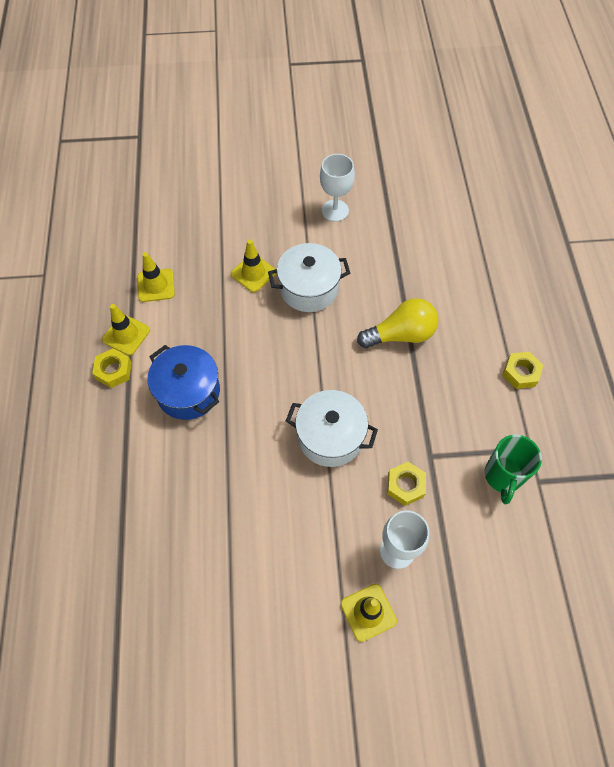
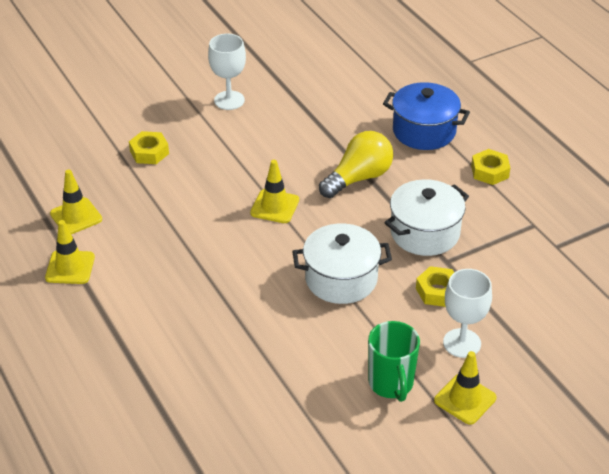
camera: 25 degrees left, 20 degrees down
yellow nut [92,348,132,388] -> yellow nut moved to [129,131,169,164]
blue pot [147,345,220,420] -> blue pot moved to [383,82,470,150]
yellow traffic cone [231,239,276,293] -> yellow traffic cone moved to [250,160,299,223]
white pot [268,243,350,312] -> white pot moved to [384,179,469,256]
green mug [485,435,542,504] -> green mug moved to [368,321,420,402]

